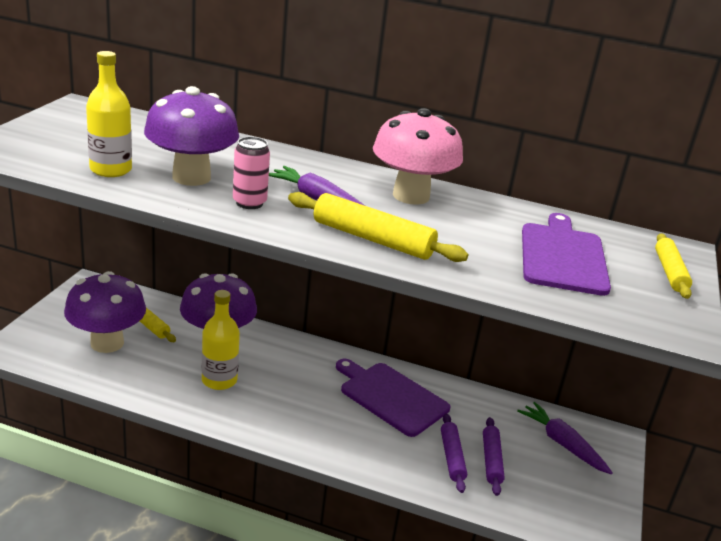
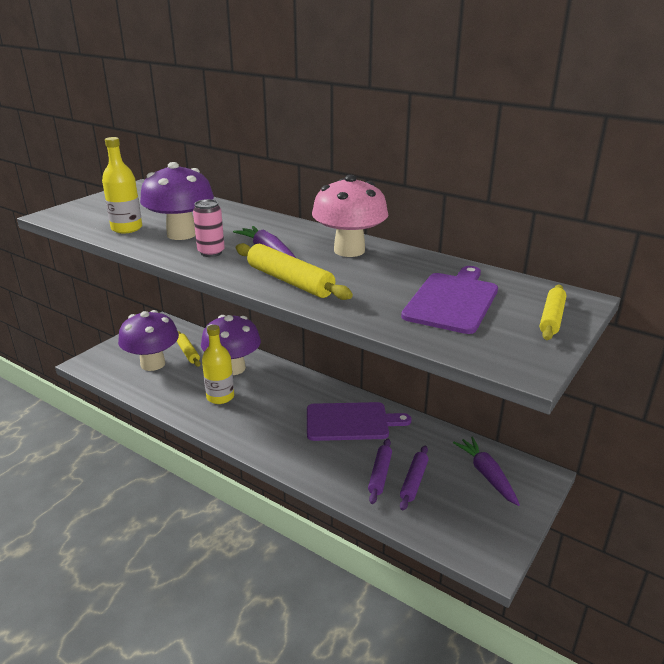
camera: 20 degrees right, 0 degrees up
purple cutting board [336,359,450,437] -> purple cutting board turned 120 degrees clockwise [307,402,412,441]

